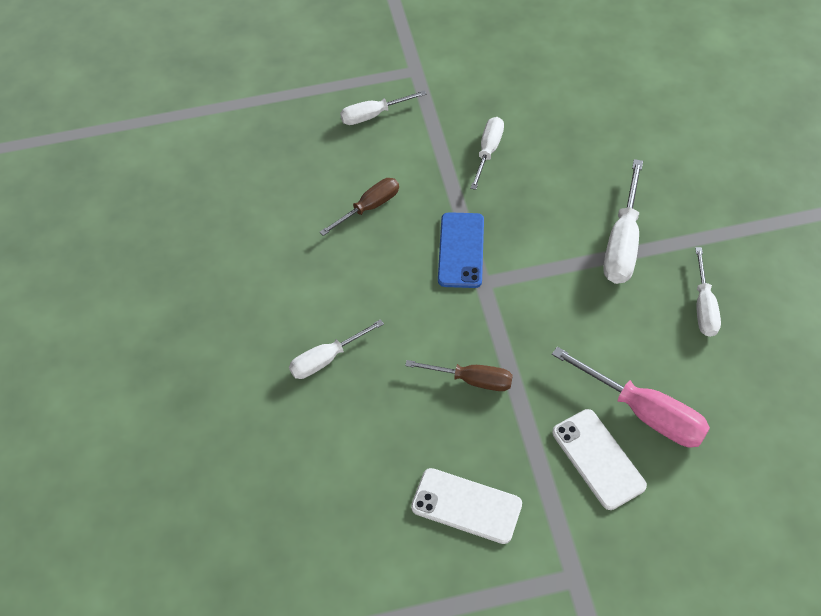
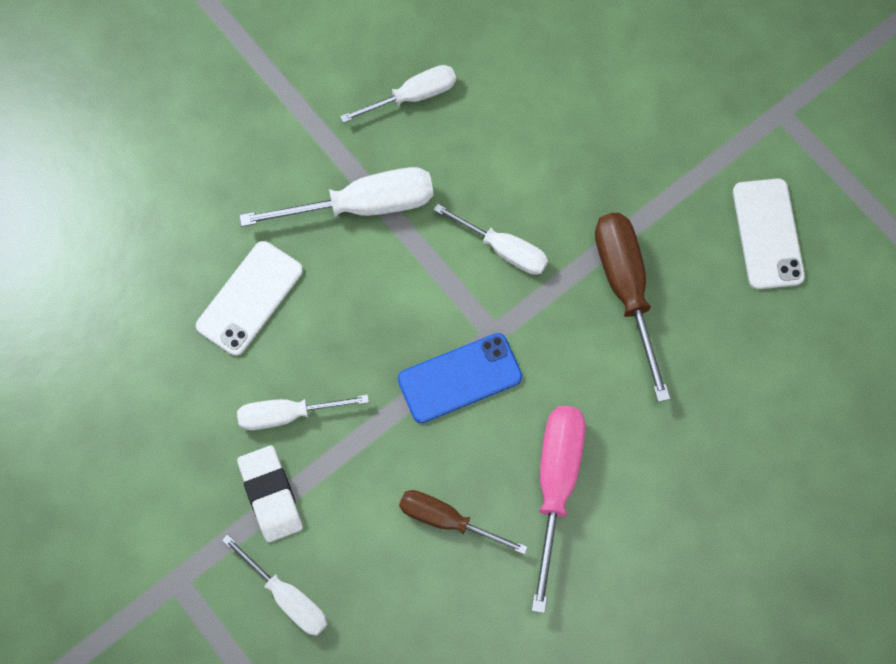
camera: 120 degrees left, 15 degrees up
white screwdriver [289,319,384,379] -> white screwdriver moved to [434,204,548,275]
brown screwdriver [405,360,513,391] -> brown screwdriver [595,213,670,402], size x1.54
pink screwdriver [552,347,710,447] -> pink screwdriver moved to [531,406,586,613]
white phone [552,409,647,510] -> white phone moved to [196,241,303,356]
none -> white eraser [237,445,303,542]

